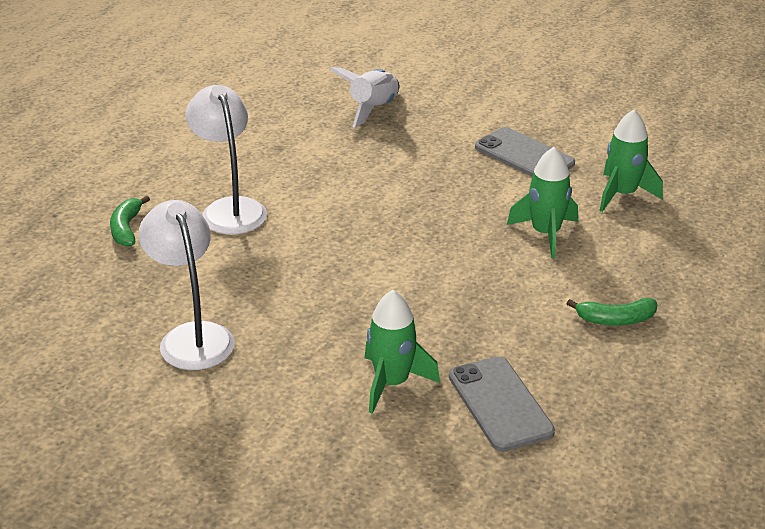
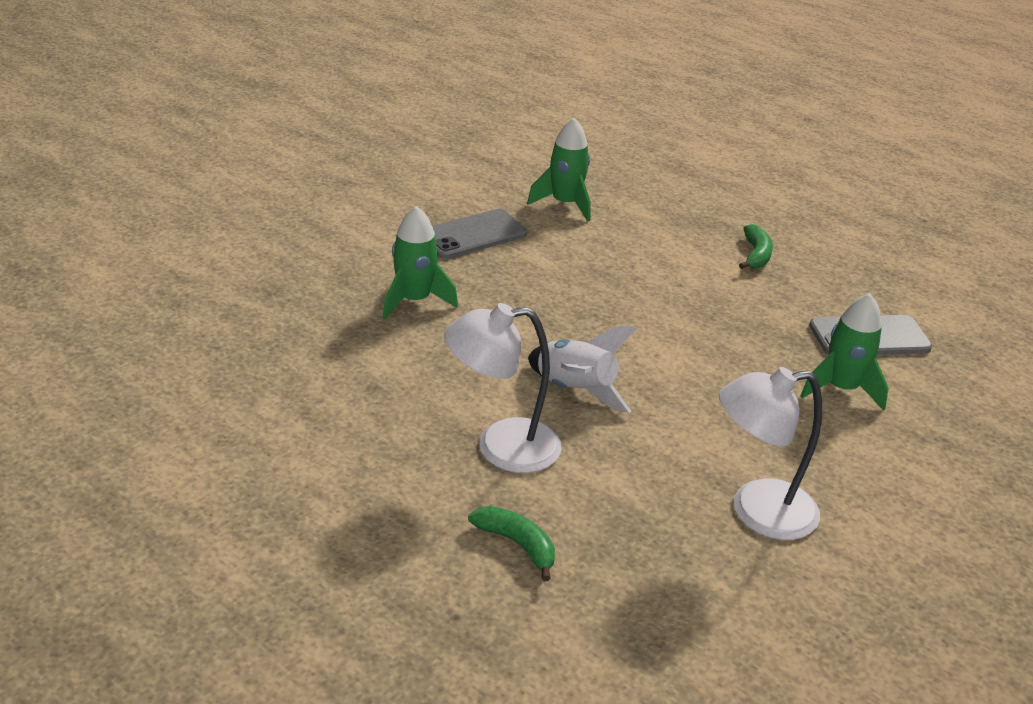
camera: 80 degrees left, 0 degrees up
green banana [110,196,150,247] -> green banana turned 150 degrees counterclockwise [468,506,555,581]
white rocket [329,67,399,127] -> white rocket moved to [528,326,637,413]
green rocket [507,147,578,258] -> green rocket moved to [383,206,458,320]

